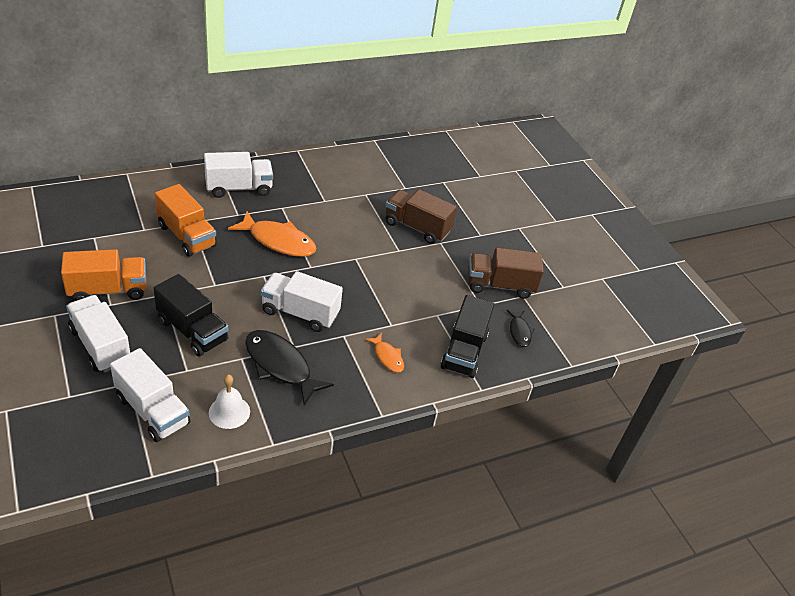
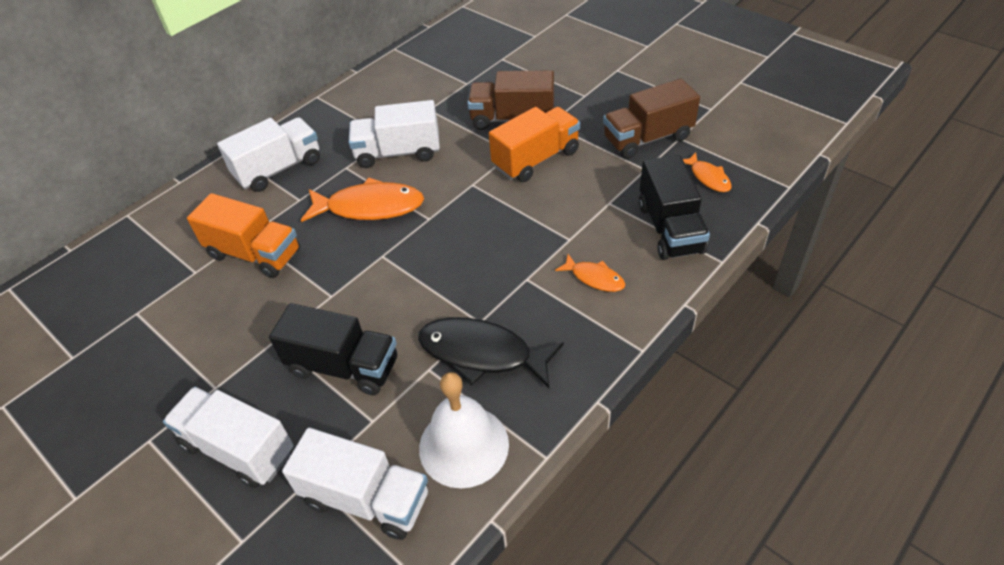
camera: 15 degrees left, 5 degrees up
orange truck [61,249,146,301] -> orange truck moved to [489,107,580,182]
white bell [209,374,250,429] -> white bell [419,372,509,488], size x1.55
white truck [260,271,343,332] -> white truck moved to [349,100,440,168]
black fish [507,310,535,347] -> orange fish [683,152,732,192]

